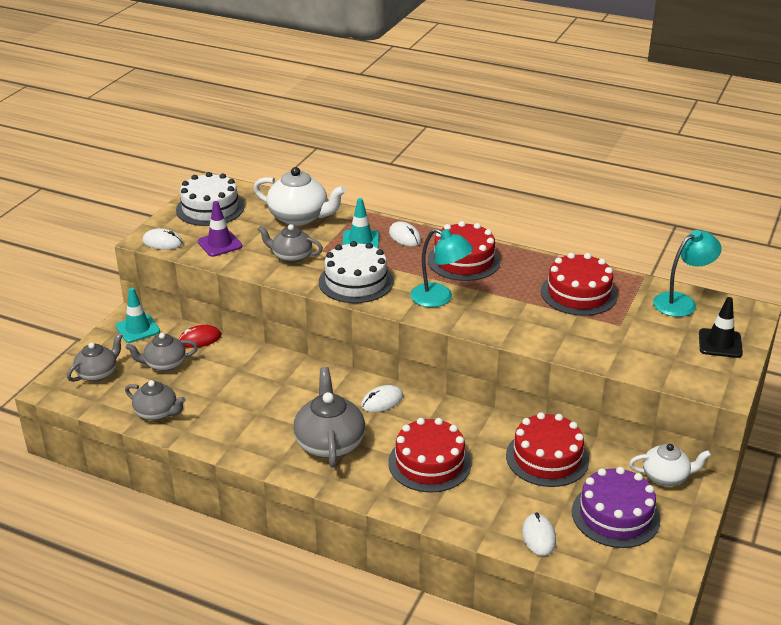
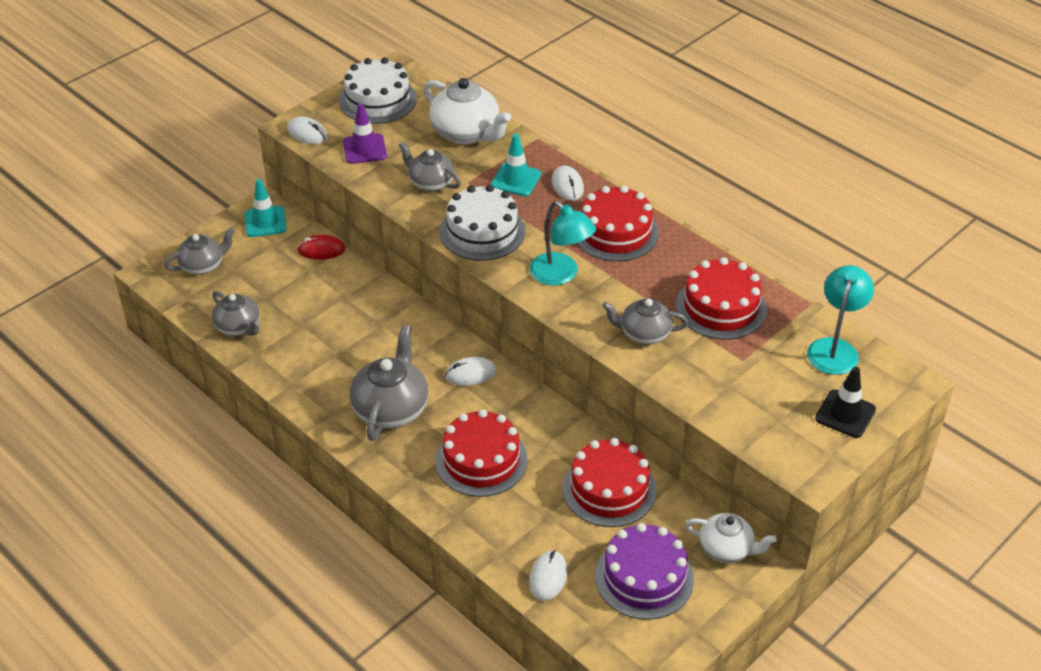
camera: 20 degrees right, 10 degrees up
grey teapot [125,333,198,371] -> grey teapot moved to [602,298,689,344]
turquoise lamp [653,230,722,317] -> turquoise lamp turned 60 degrees counterclockwise [807,265,874,375]

